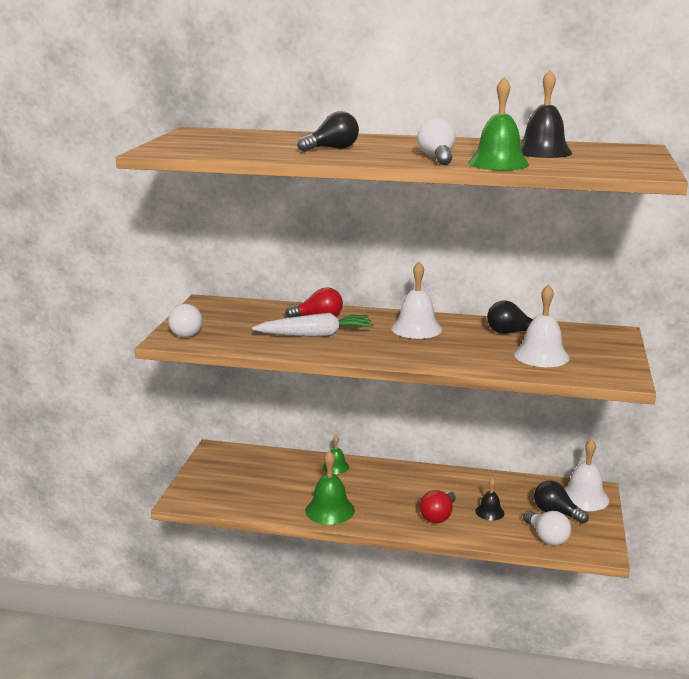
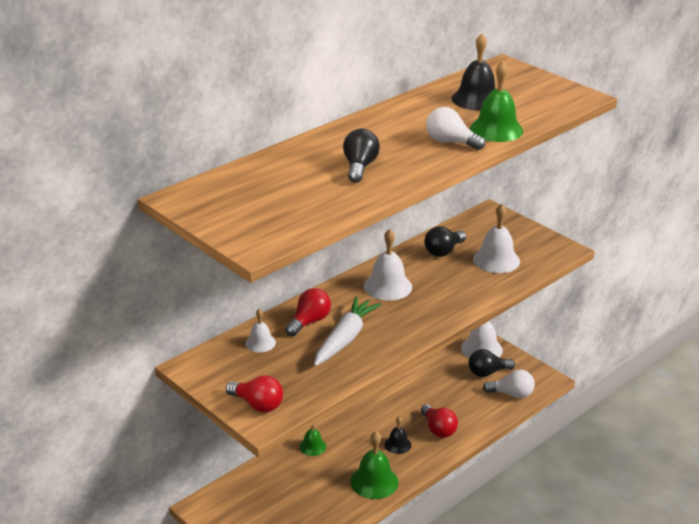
camera: 55 degrees left, 10 degrees up
white light bulb [168,304,203,338] -> red light bulb [226,376,283,413]
black bell [475,478,504,521] -> black bell moved to [384,416,411,454]
none -> white bell [245,309,276,352]

